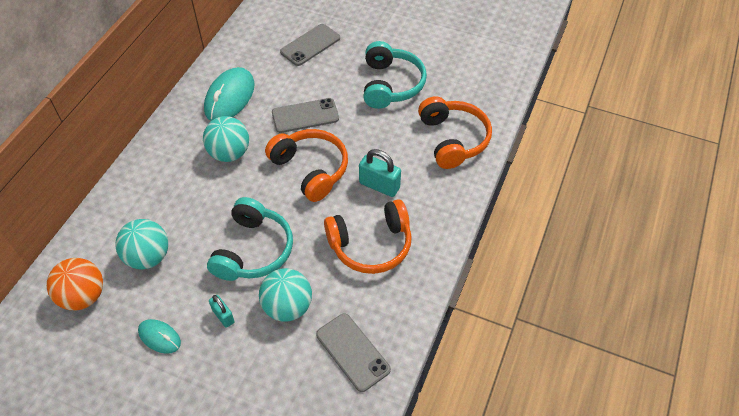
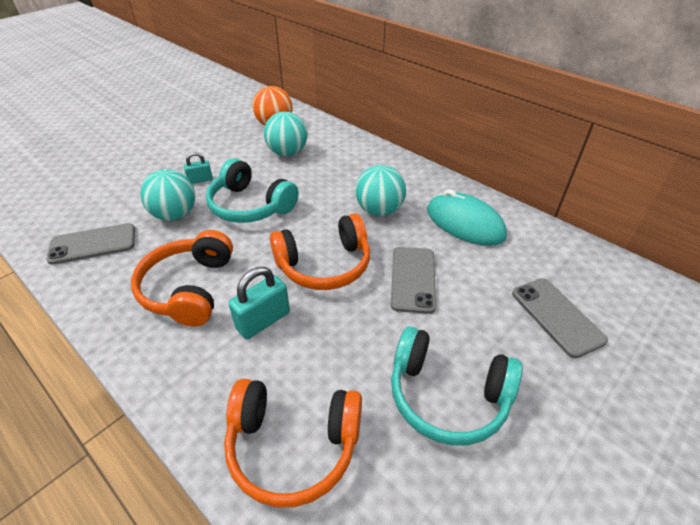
camera: 110 degrees right, 10 degrees down
turquoise mouse [138,319,181,354] -> none

